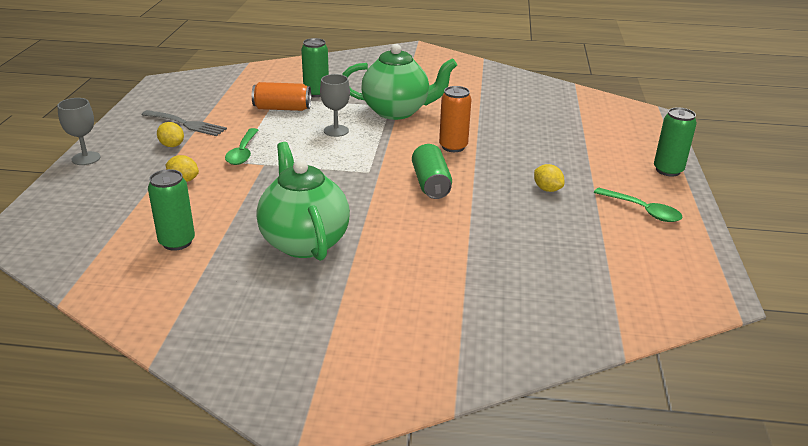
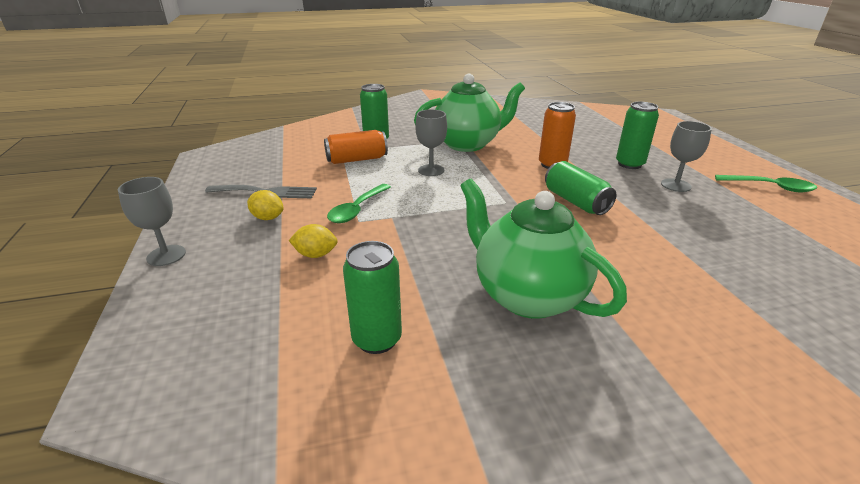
camera: 20 degrees left, 0 degrees up
green spoon [225,128,258,165] -> green spoon turned 45 degrees clockwise [327,184,391,223]
yellow lemon [534,164,564,192] -> grey goblet [661,121,712,192]
green can [654,107,697,177] -> green can moved to [616,102,659,169]

